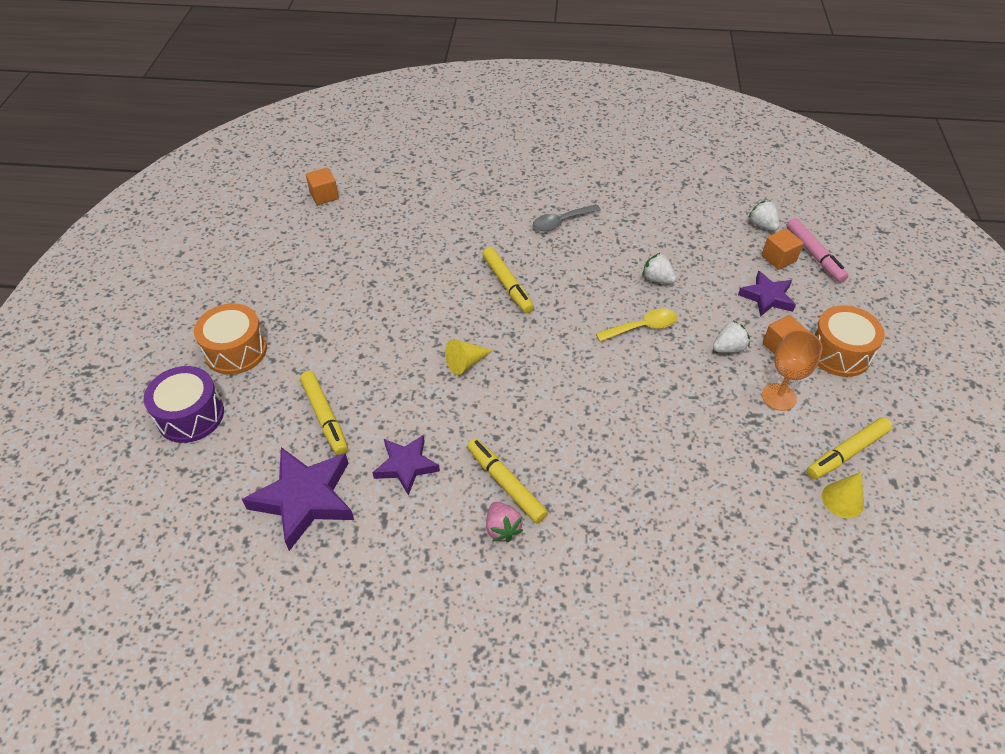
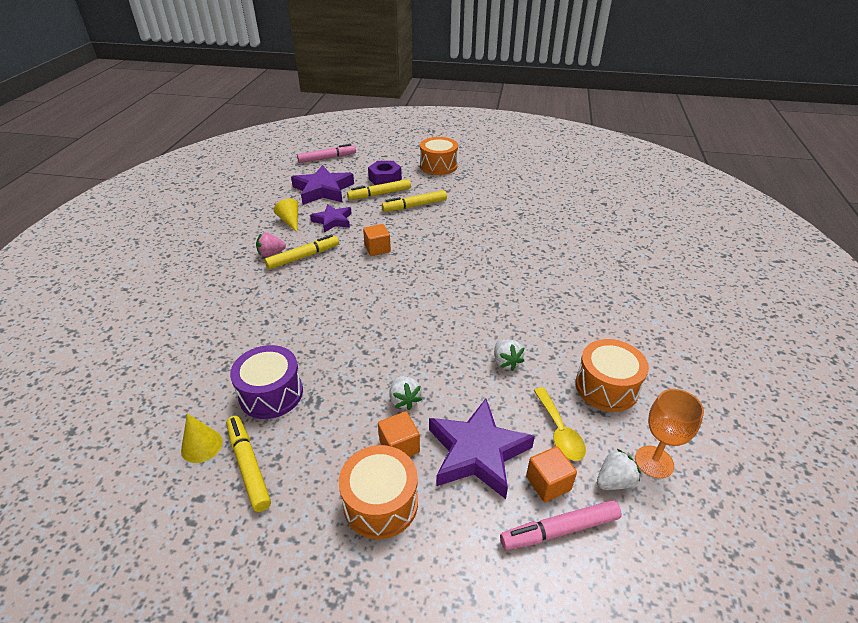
camera: 95 degrees right, 10 degrees down
purple drum [144,366,224,443] -> purple drum moved to [230,345,303,419]
orange cube [306,168,339,205] -> orange cube moved to [363,224,391,256]
yellow cone [445,339,493,375] -> yellow cone moved to [274,198,298,232]
yellow marker [482,247,534,313] -> yellow marker moved to [382,190,447,212]
grey spoon [533,204,601,231] -> none
yellow spoon [596,309,677,342] -> yellow spoon moved to [534,387,586,461]
white strawberry [642,253,677,284] -> white strawberry turned 120 degrees clockwise [494,339,524,371]
purple star [738,271,796,317] -> purple star [429,398,535,499], size x1.61
orange goblet [762,330,823,411] -> orange goblet moved to [635,389,704,479]
none -> pink marker [297,144,356,163]
none -> purple nut [368,161,402,185]
none -> orange drum [575,339,649,412]

